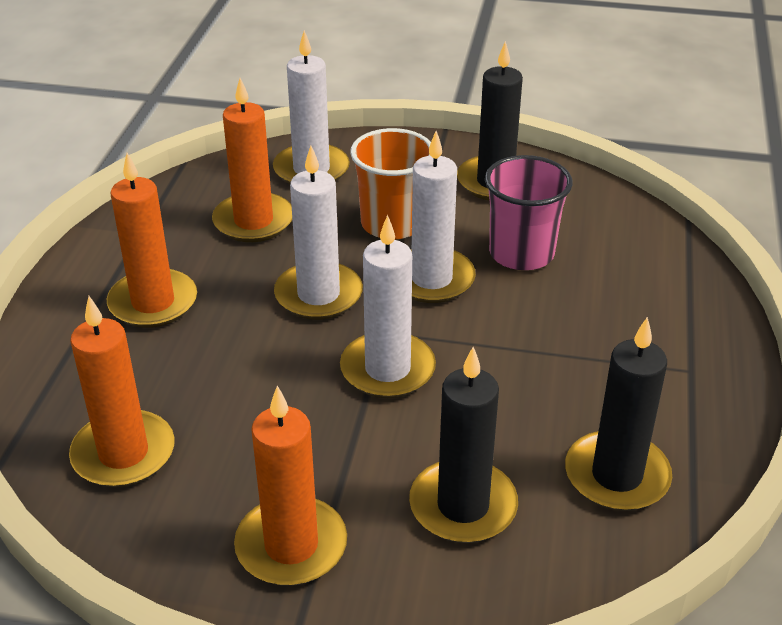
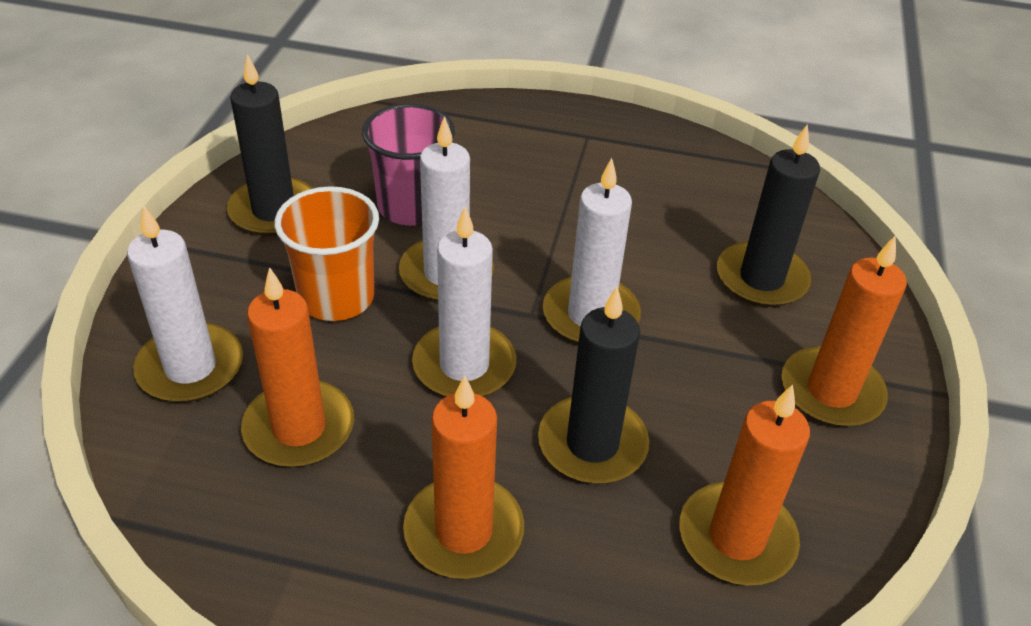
camera: 90 degrees left, 5 degrees up
black candle [565,317,672,511] -> black candle moved to [538,287,649,484]

